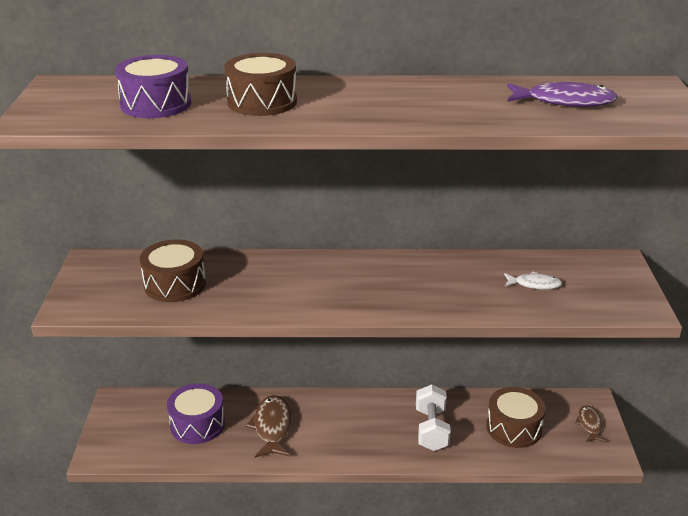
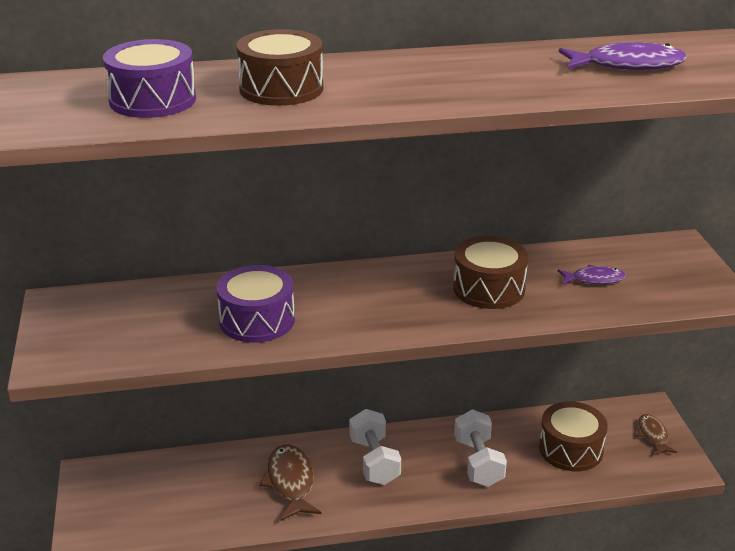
camera: 10 degrees left, 0 degrees up
brown drum [140,239,206,302] -> brown drum moved to [453,236,528,309]
purple drum [167,383,225,444] -> purple drum moved to [216,265,295,343]
white fish [504,271,562,290] -> purple fish [558,265,626,284]
none -> white dumbbell [349,409,401,485]

